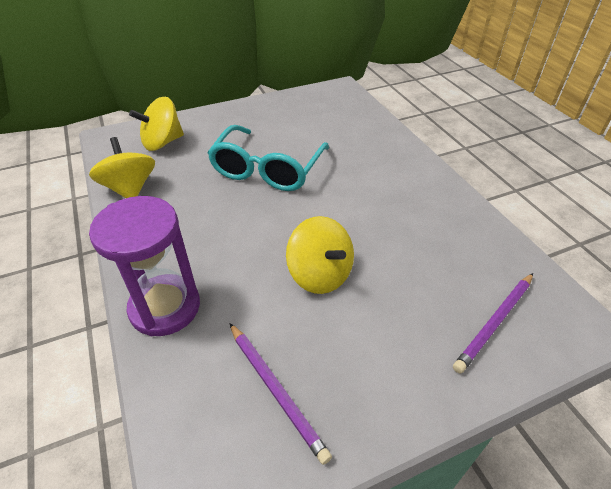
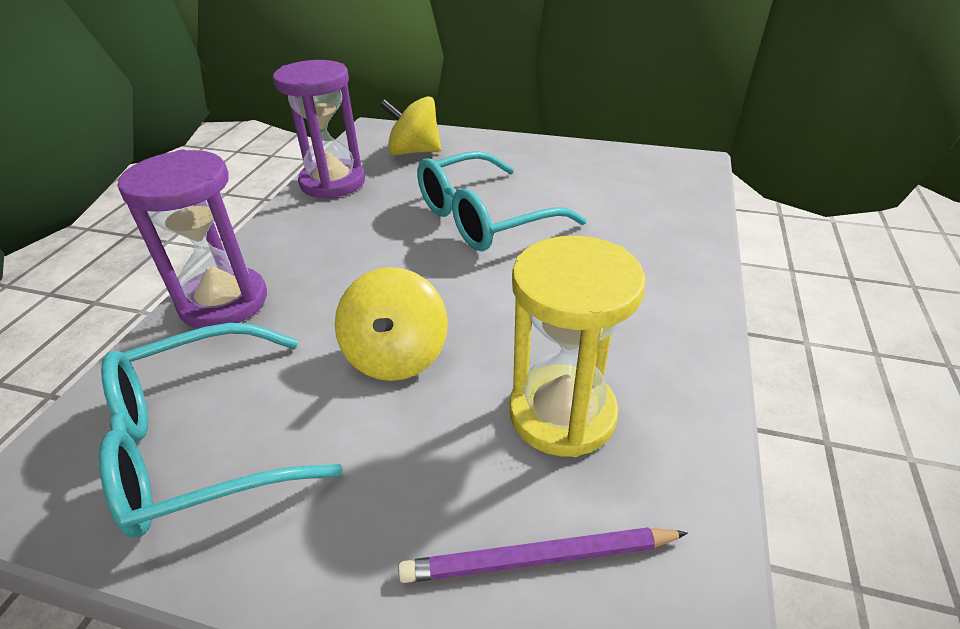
camera: 40 degrees right, 5 degrees down
yellow spinning top [89,137,155,198] -> purple hourglass [273,60,365,199]
purple pencil [230,323,332,465] -> turquoise glasses [99,323,343,537]
none -> yellow hourglass [509,236,646,457]

